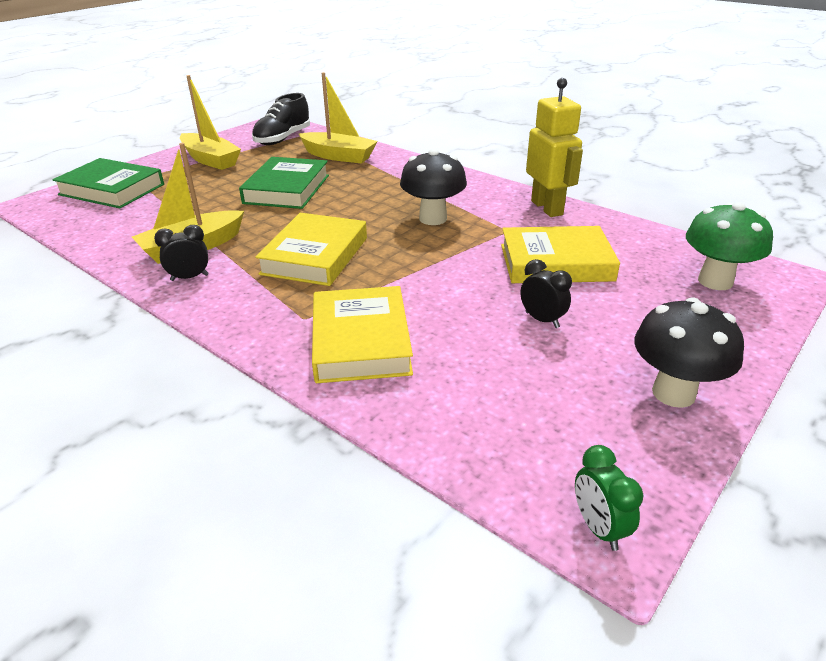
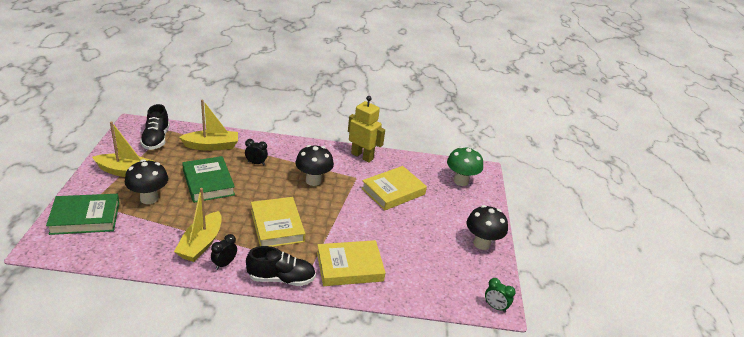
camera: 40 degrees left, 0 degrees up
yellow book [312,286,413,383] -> yellow book turned 60 degrees counterclockwise [317,240,386,286]
black clock [520,259,572,328] -> black clock moved to [245,139,268,165]
none -> black mushroom [125,159,168,204]
none -> black shoe [246,246,316,286]

